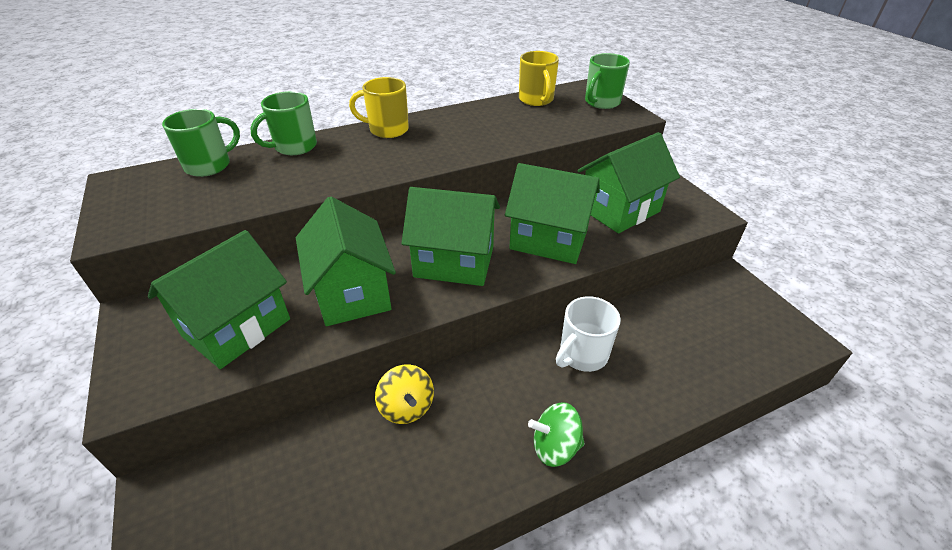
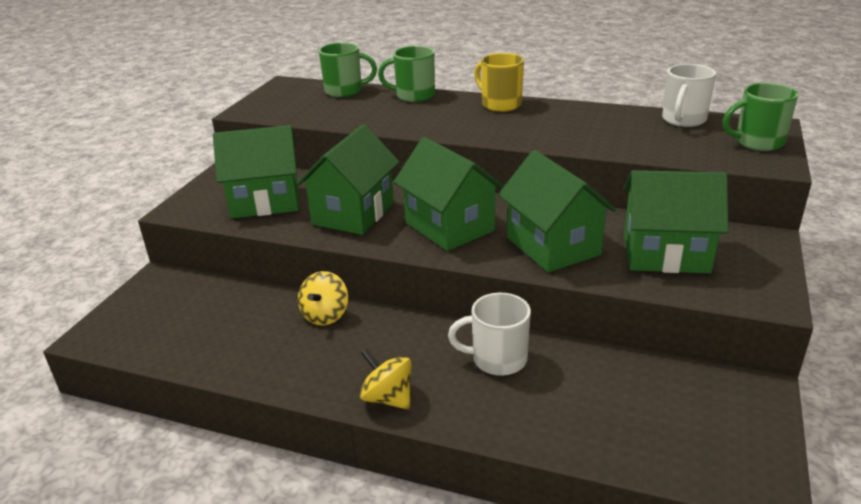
camera: 45 degrees right, 10 degrees down
yellow mug [519,51,559,106] -> white mug [662,64,716,127]
green spinning top [528,402,585,467] -> yellow spinning top [360,349,411,410]

